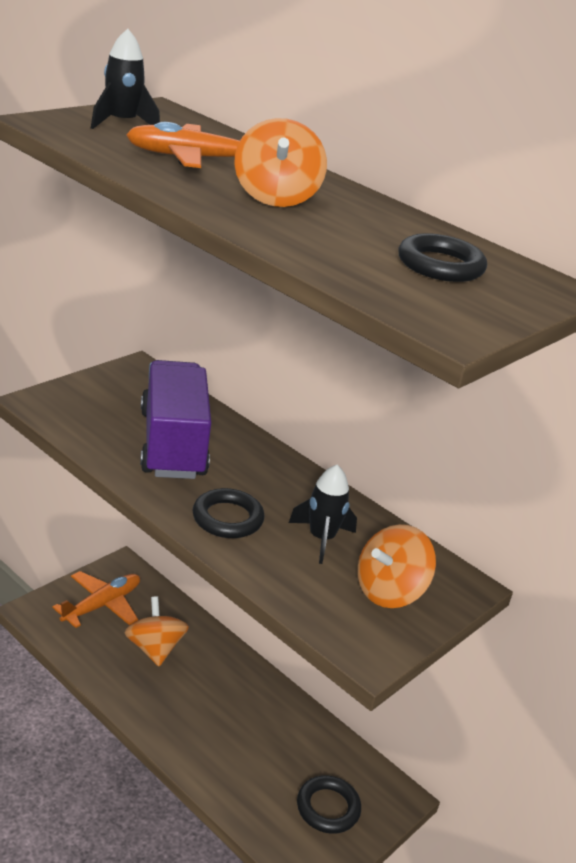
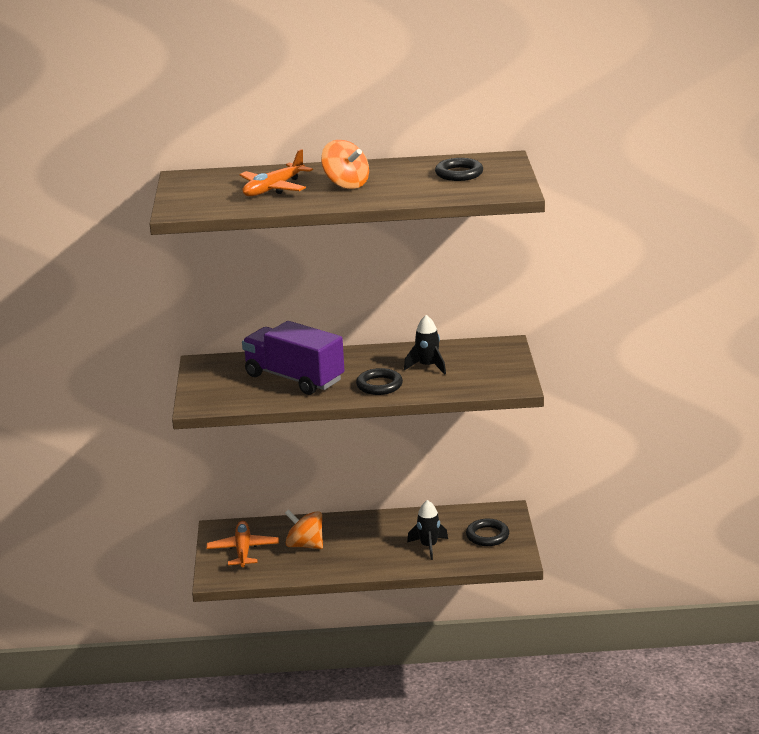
camera: 40 degrees left, 5 degrees down
black rocket [91,29,160,129] -> black rocket moved to [407,500,448,560]
orange spinning top [358,524,436,608] -> none

